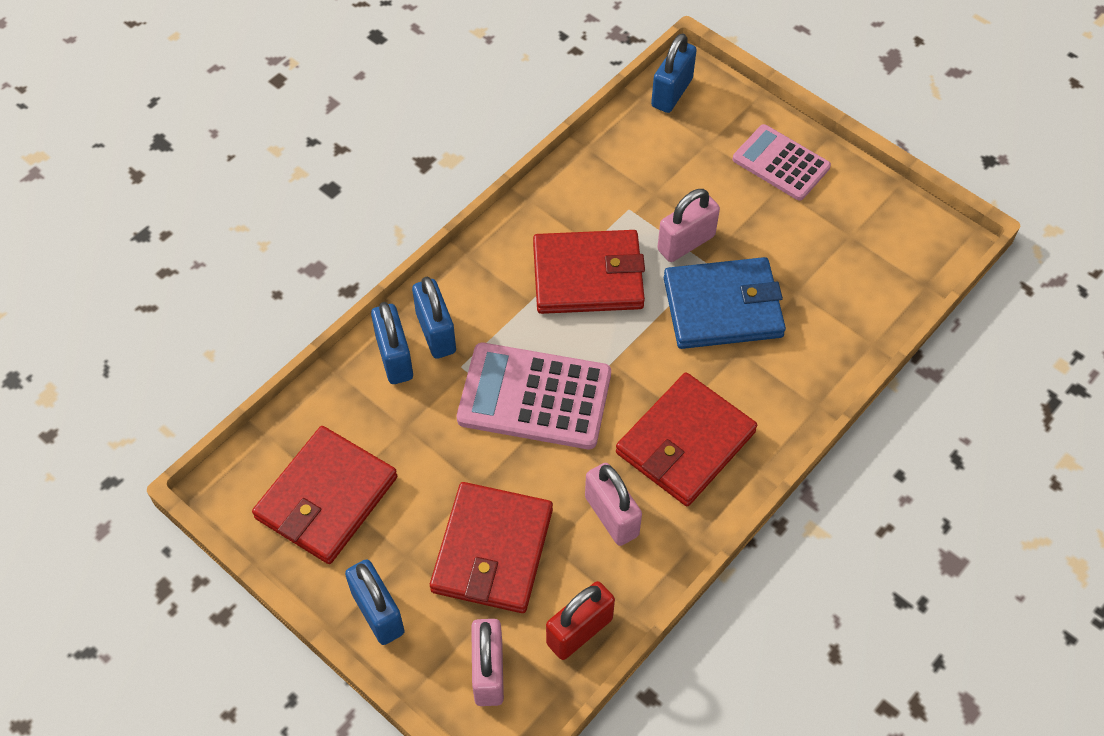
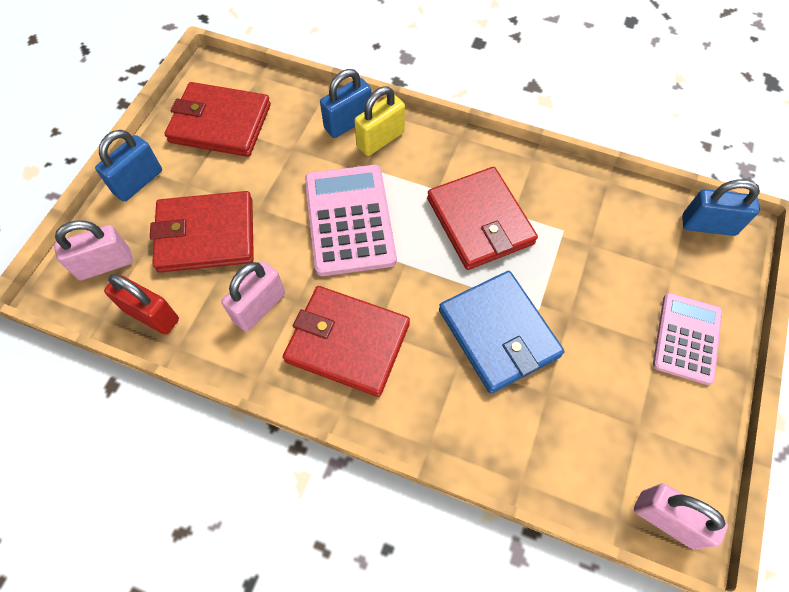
camera: 70 degrees right, 5 degrees up
blue padlock [412,277,456,359] -> yellow padlock [354,87,405,156]
pink padlock [657,189,720,262] -> pink padlock moved to [634,483,728,549]

